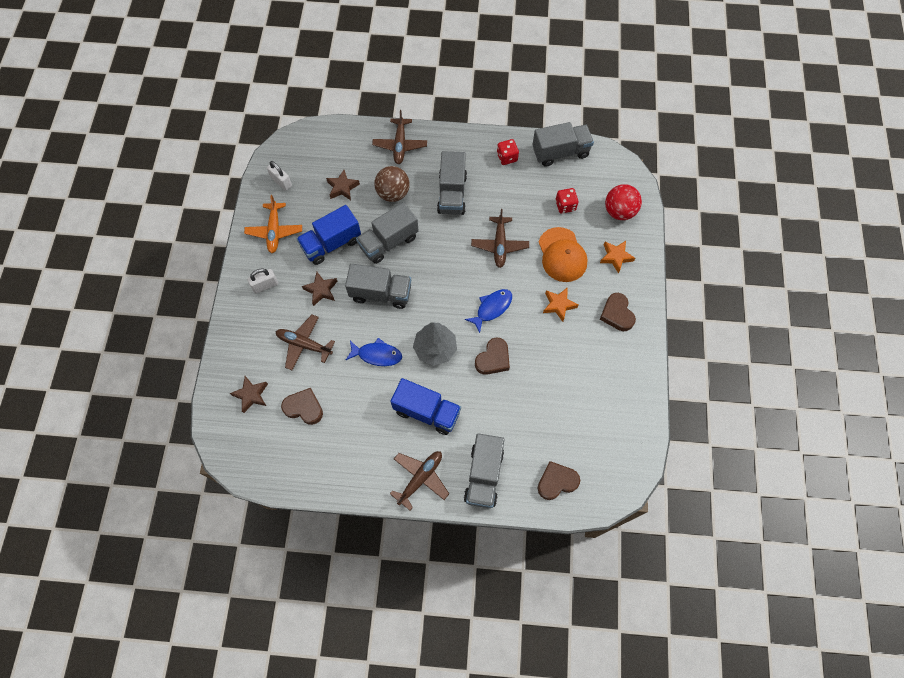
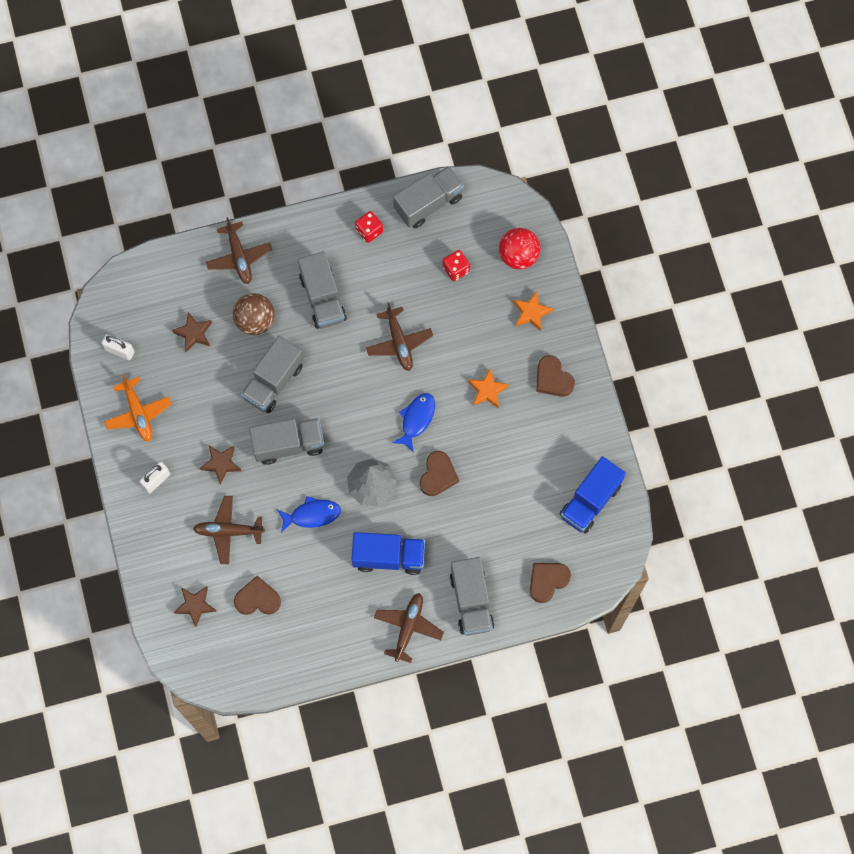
camera: 20 degrees left, 5 degrees up
blue truck [296,205,361,265] -> blue truck moved to [560,456,626,534]
orange cap [539,227,588,282] -> none

